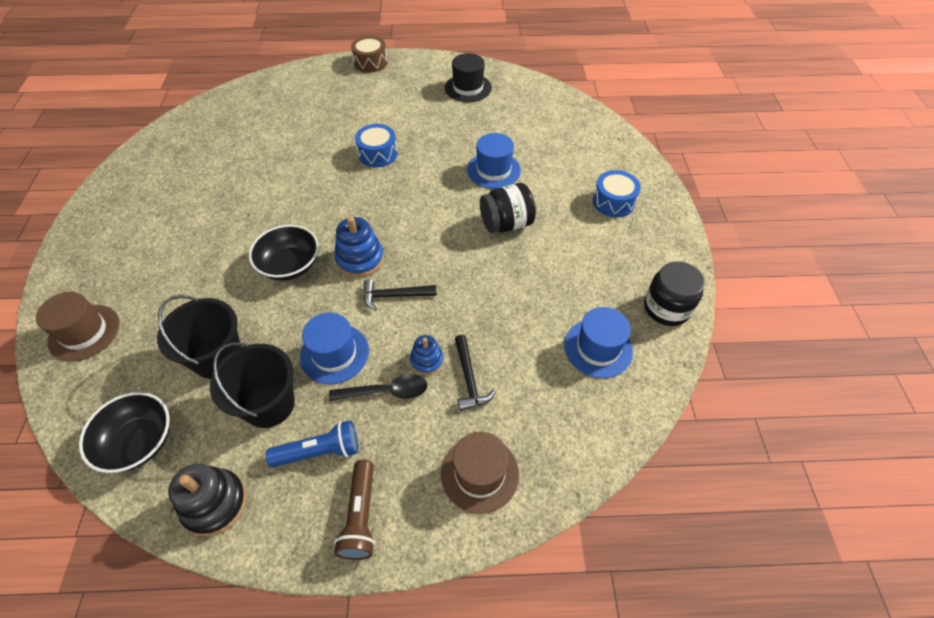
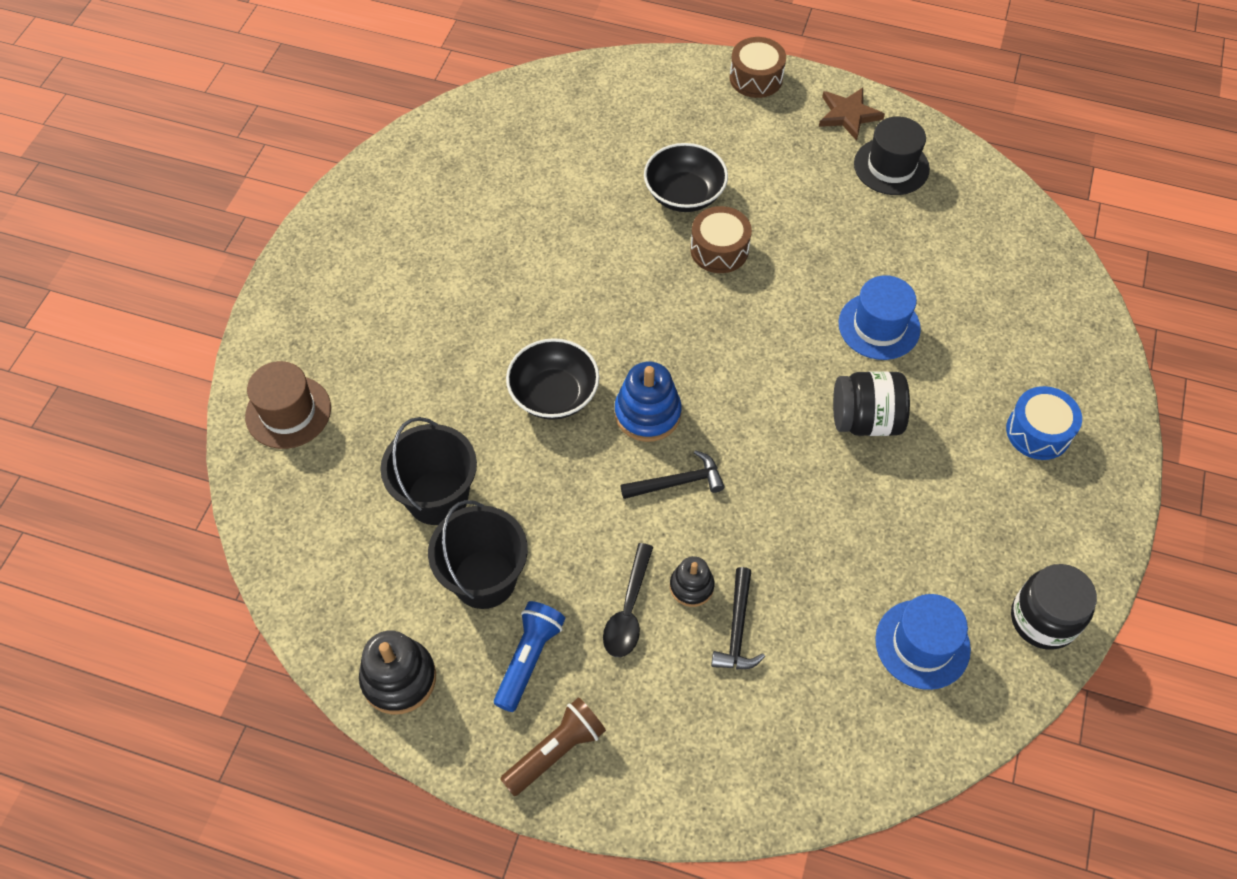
camera: 20 degrees right, 5 degrees up
black bowl [79,392,170,473] -> black bowl moved to [644,143,728,212]
blue flashlight [266,420,358,467] -> blue flashlight turned 75 degrees counterclockwise [494,601,565,712]
blue hat [300,312,369,384] -> none
black spoon [329,374,427,401] -> black spoon turned 90 degrees clockwise [603,543,653,657]
brown flashlight [334,460,375,560] -> brown flashlight turned 150 degrees counterclockwise [500,697,606,796]
blue drum [355,124,398,167] -> brown drum [690,206,752,273]
black hammer [364,279,437,311] -> black hammer turned 150 degrees clockwise [620,450,725,499]
blue stacking toy [410,335,444,375] -> black stacking toy [670,556,714,607]
brown hat [441,432,519,514] -> none
none -> brown star [819,87,885,141]

